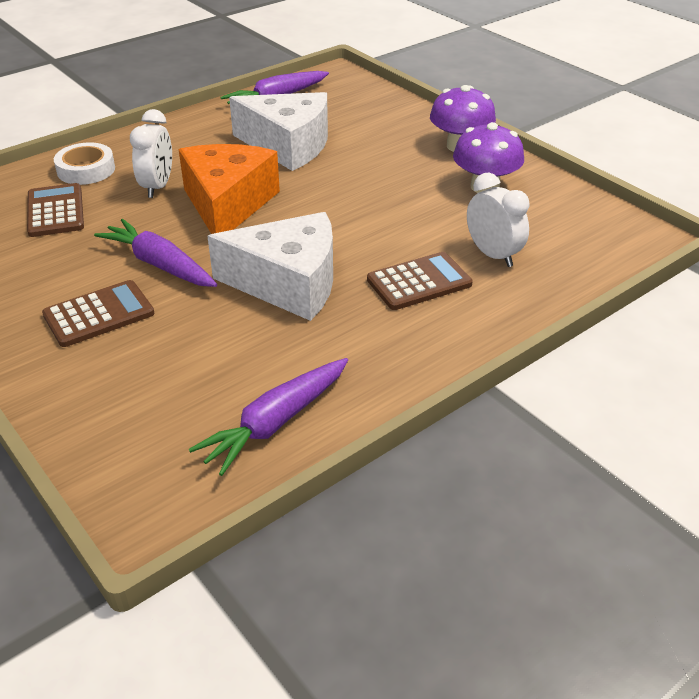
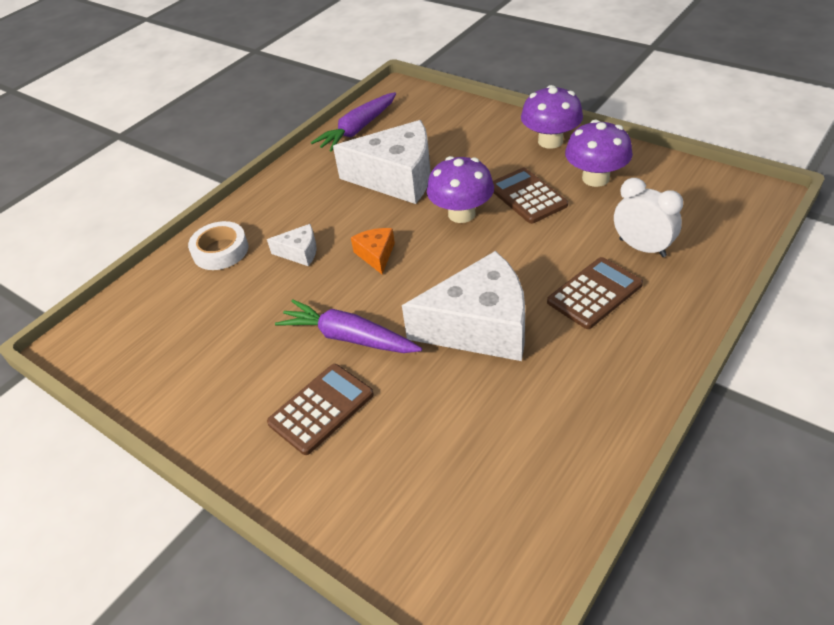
camera: 10 degrees left, 5 degrees up
brown calculator [27,183,84,237] -> brown calculator moved to [493,168,568,224]
white clock [130,109,172,198] -> white cheese [267,224,317,266]
orange cheese [179,144,280,234] -> orange cheese [351,228,395,274], size x0.45
purple carrot [189,358,348,476] -> none
none -> purple mushroom [427,156,494,223]

